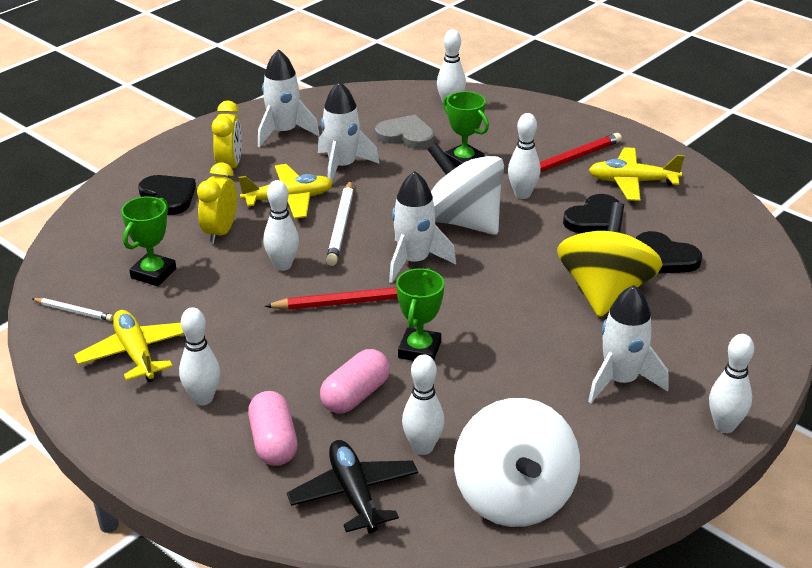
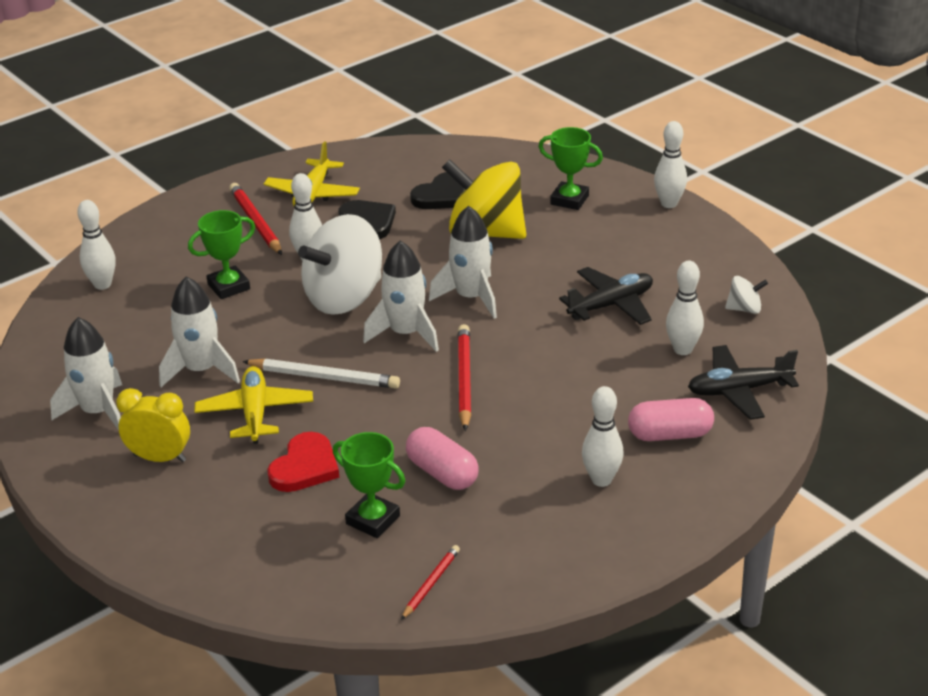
camera: 80 degrees left, 0 degrees up
white pencil [31,298,113,321] -> red pencil [401,545,460,620]
yellow plane [74,310,184,382] -> none
black heart [138,175,196,215] -> none
yellow clock [197,162,237,244] -> red heart [267,432,340,492]
white bowling pin [264,180,299,271] -> none
pink capsule [320,349,390,413] -> pink capsule moved to [406,427,479,490]
grey heart [375,115,435,149] -> none
green trophy [396,268,444,361] -> green trophy moved to [538,127,603,210]
white spinning top [454,398,580,527] -> white spinning top [725,276,768,314], size x0.43
white rocket [588,285,669,403] -> white rocket moved to [429,206,497,319]
none -> black plane [559,267,653,325]

